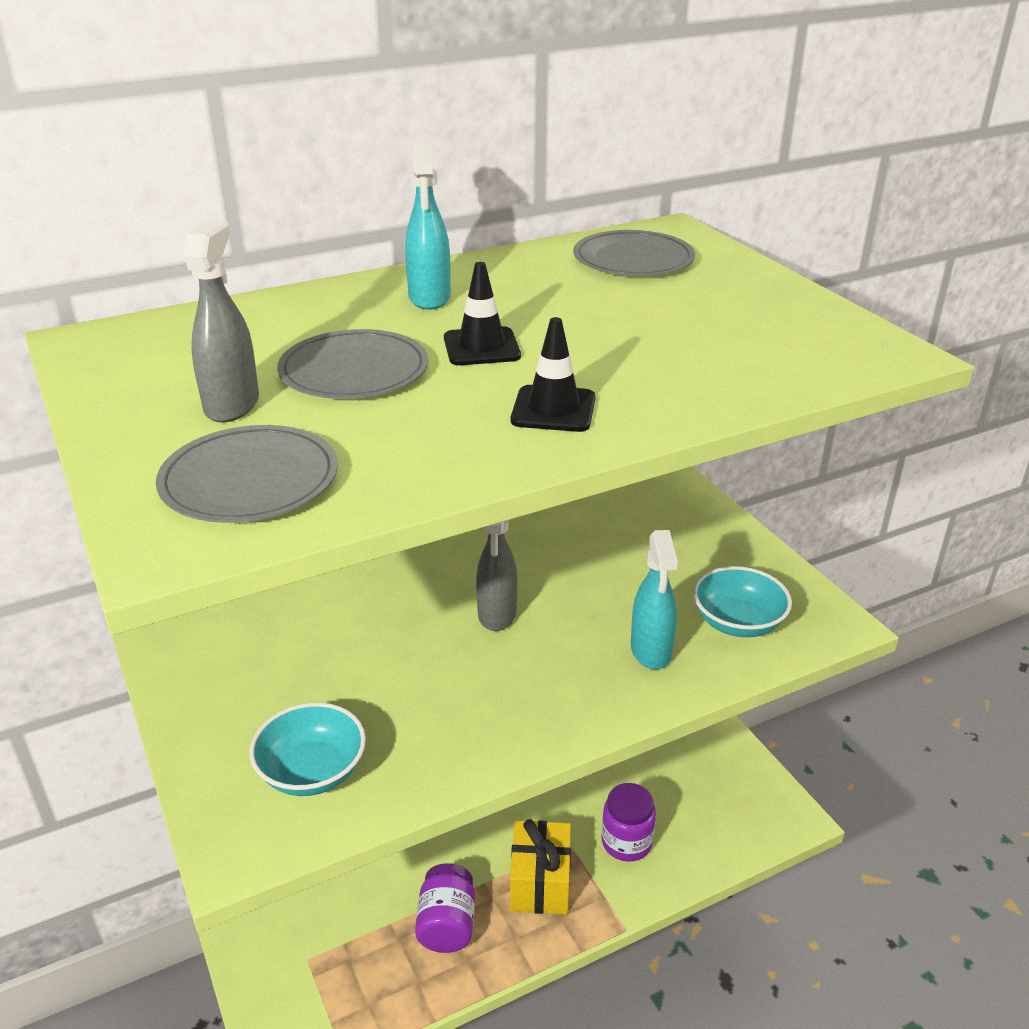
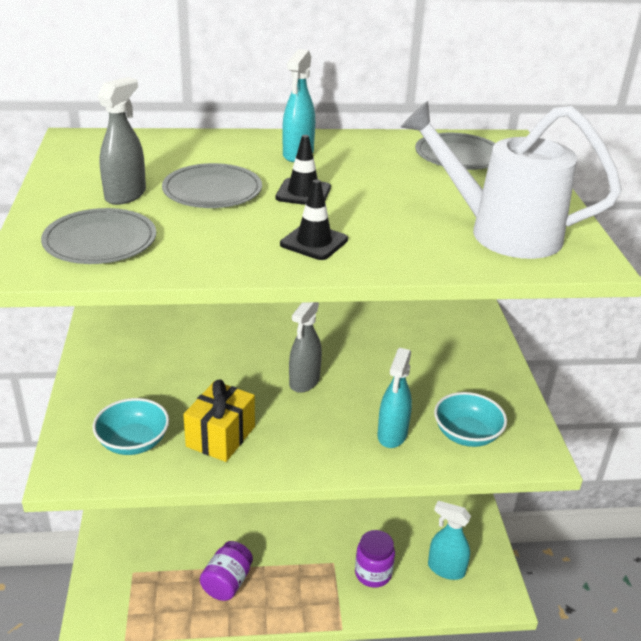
camera: 20 degrees right, 0 degrees up
yellow gift [510,819,571,914] -> yellow gift moved to [183,380,255,462]
none -> white watering can [401,101,622,259]
none -> turquoise spray bottle [428,501,471,580]

